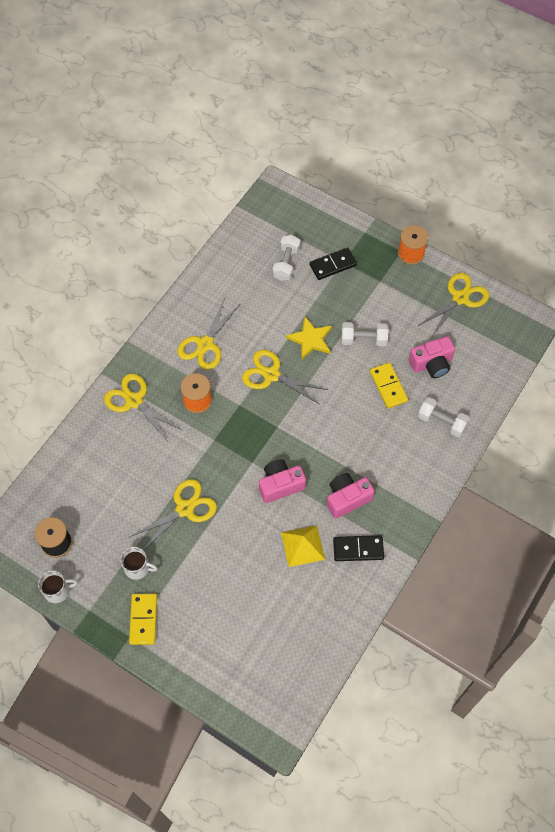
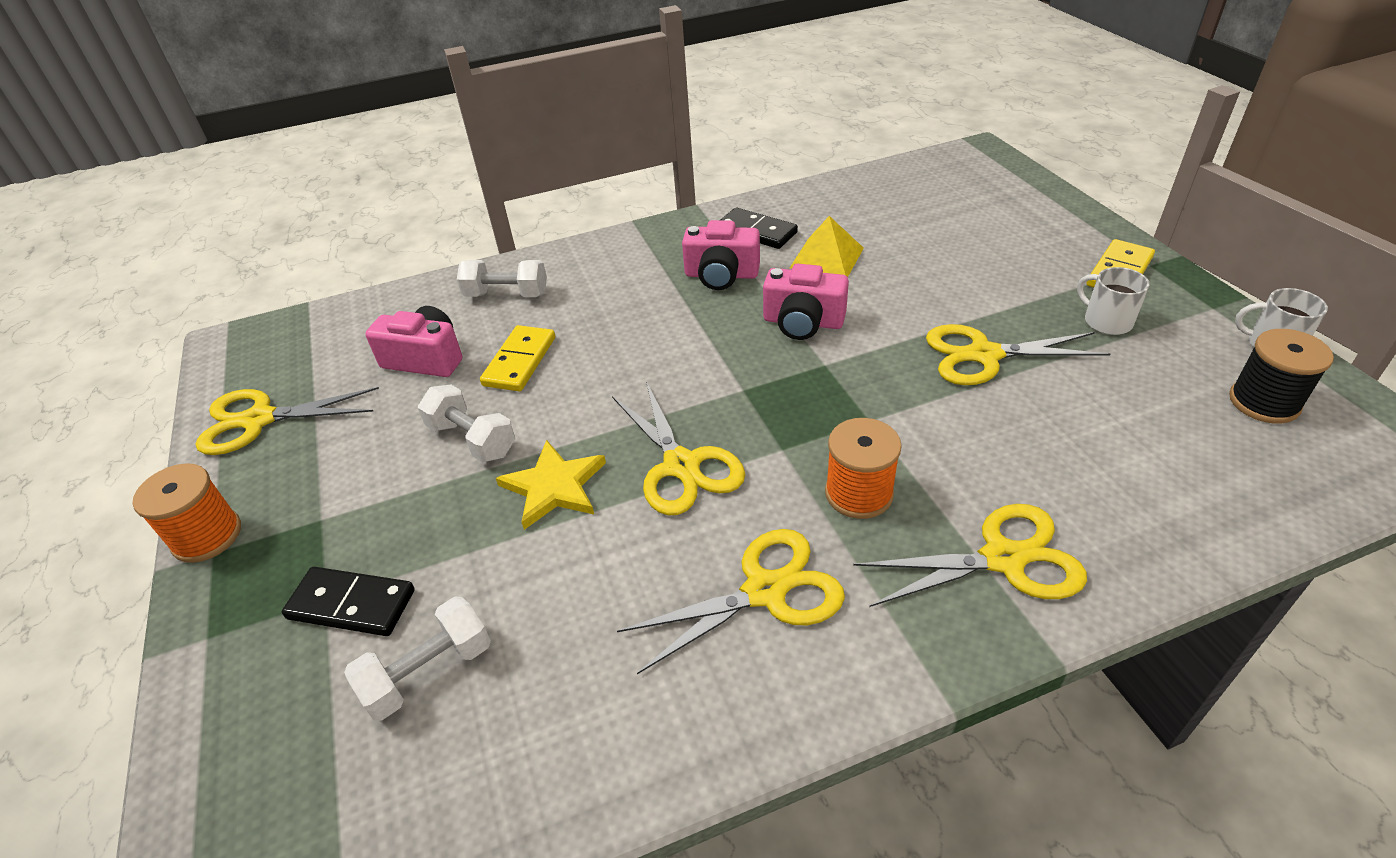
camera: 140 degrees left, 20 degrees down
yellow scissors [104,374,182,441] -> yellow scissors turned 90 degrees counterclockwise [853,504,1087,607]
white dumbbell [418,397,469,437] -> white dumbbell turned 60 degrees counterclockwise [457,260,547,297]

